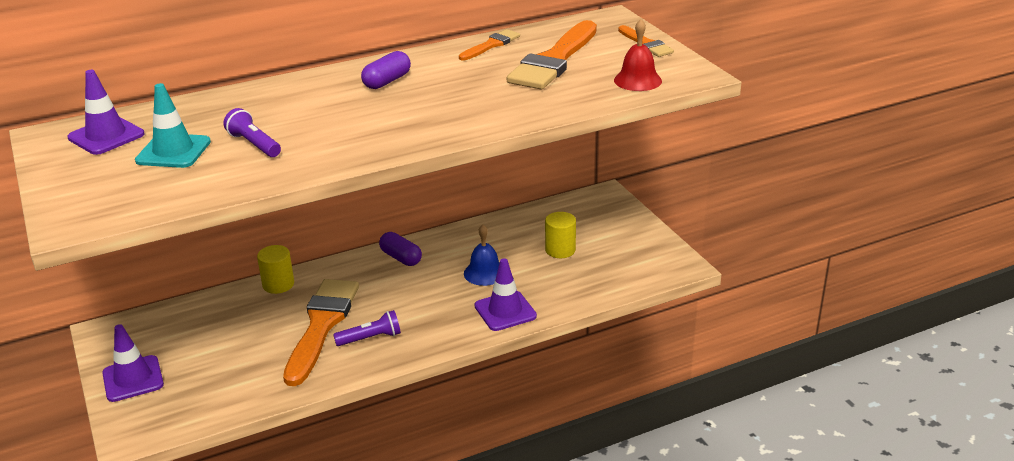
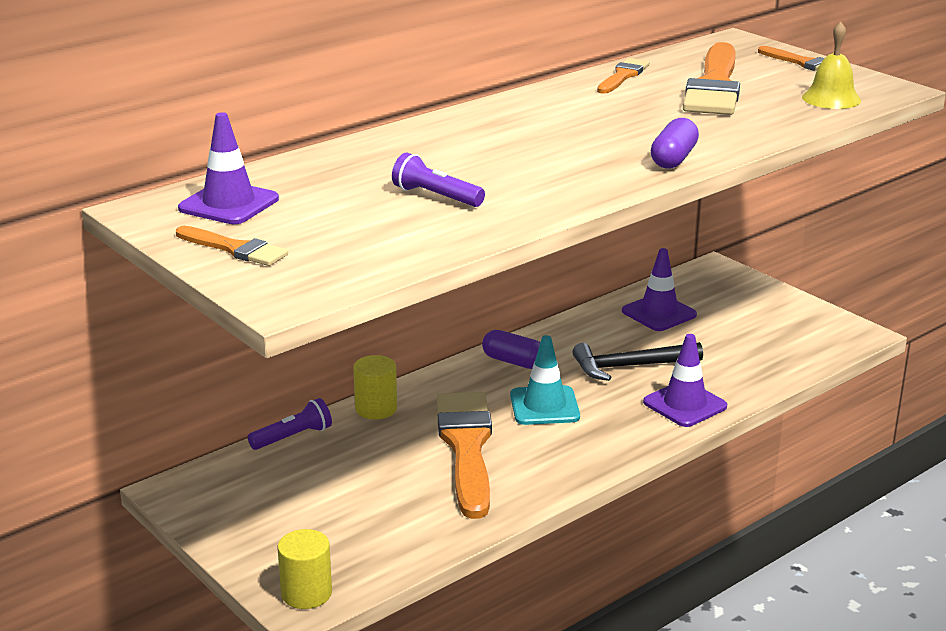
camera: 15 degrees left, 5 degrees down
purple traffic cone [102,324,164,402] -> purple traffic cone moved to [622,248,697,331]
turquoise traffic cone [135,83,211,168] -> turquoise traffic cone moved to [510,335,580,425]
purple flashlight [333,310,401,346] -> purple flashlight moved to [248,398,332,450]
purple capsule [361,51,411,89] -> purple capsule moved to [651,118,699,169]
blue bell [464,224,499,286] -> black hammer [572,342,703,381]
yellow cylinder [545,212,576,258] -> yellow cylinder moved to [277,529,332,609]
red bell [614,19,662,91] -> yellow bell [802,22,861,109]
none -> orange brush [176,226,288,266]

